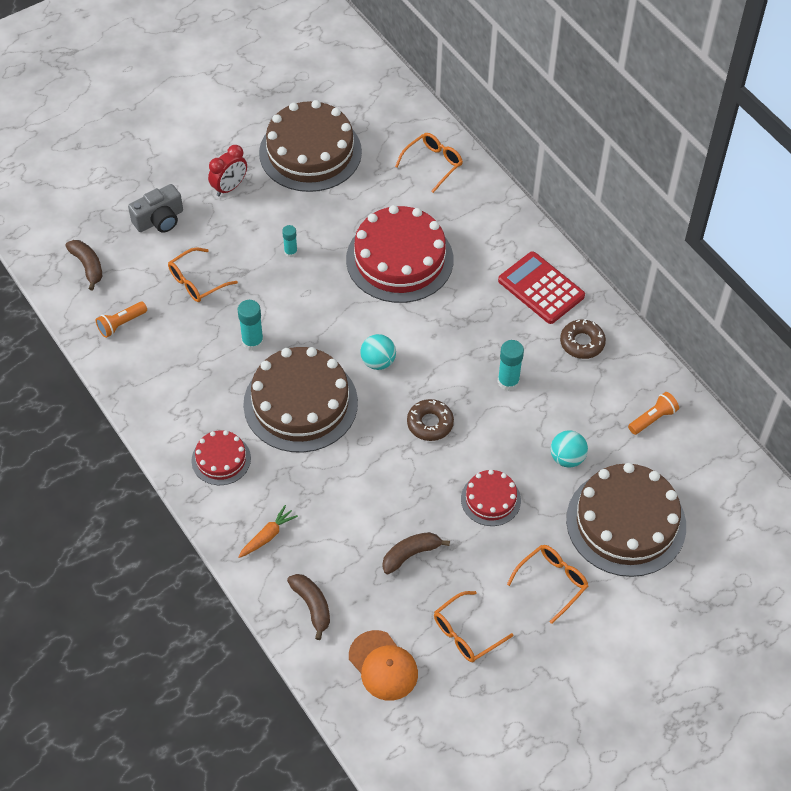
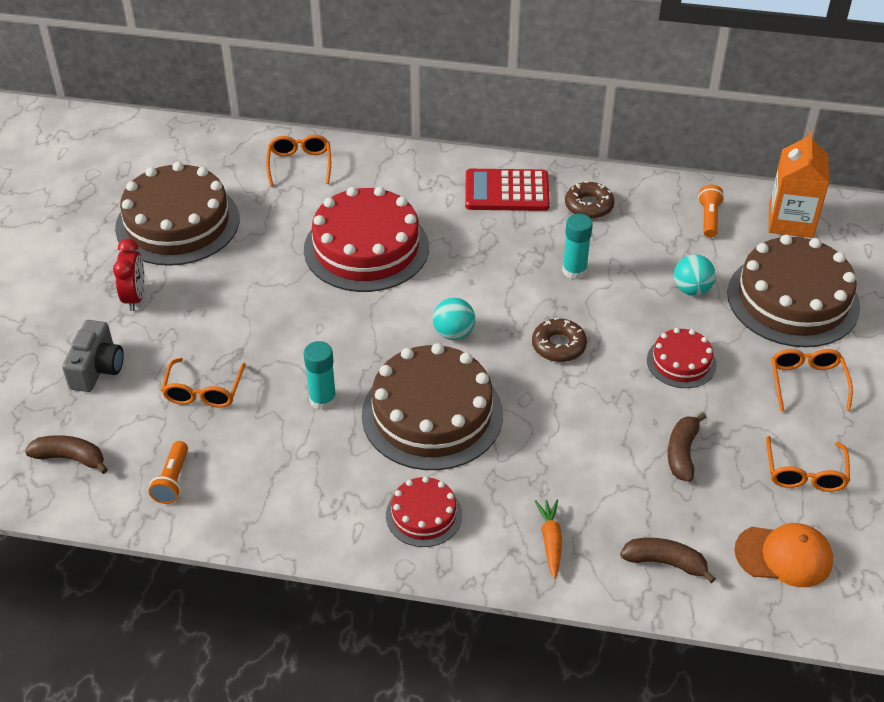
camera: 45 degrees left, 10 degrees down
turquoise glue stick [282,225,298,258] -> none
none -> orange carton [769,130,829,238]

